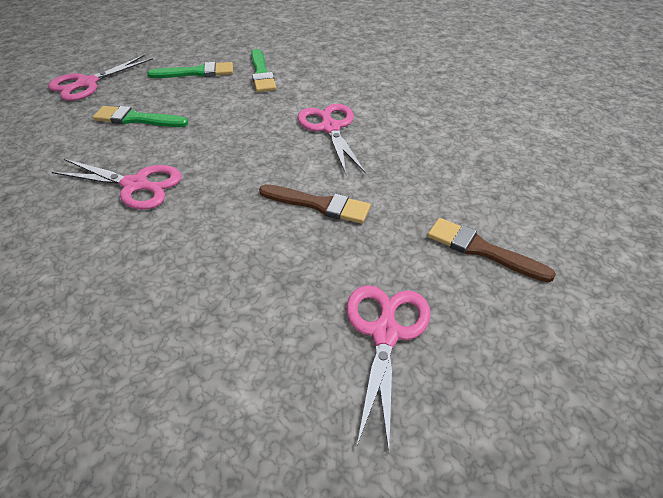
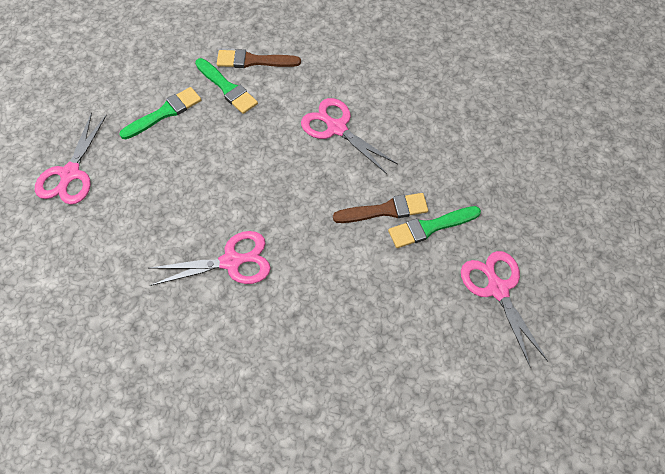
camera: 30 degrees left, 15 degrees up
green brush [93,106,188,127] -> green brush moved to [388,206,481,248]
brown brush [427,218,556,282] -> brown brush moved to [217,49,301,68]

